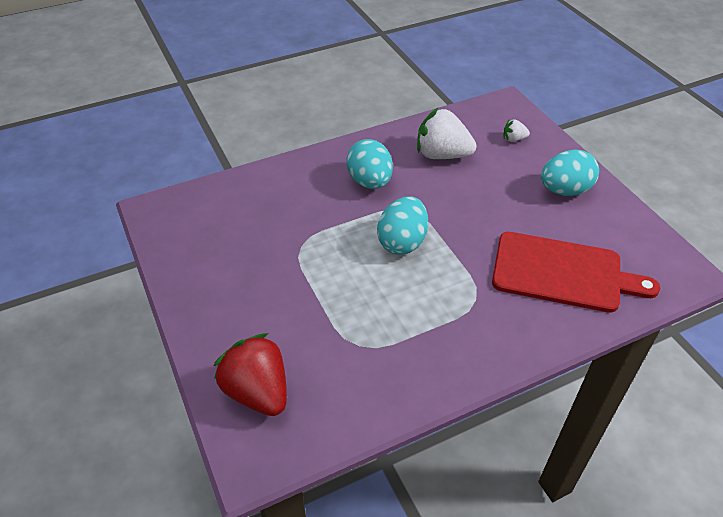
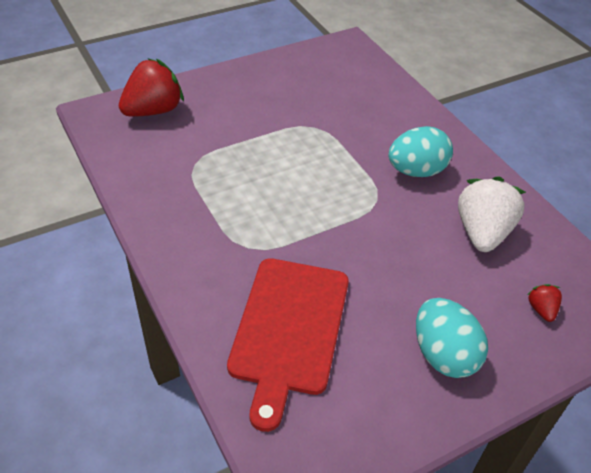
camera: 85 degrees right, 0 degrees up
turquoise egg [377,196,428,255] -> none
white strawberry [503,119,530,142] -> red strawberry [527,284,562,322]

